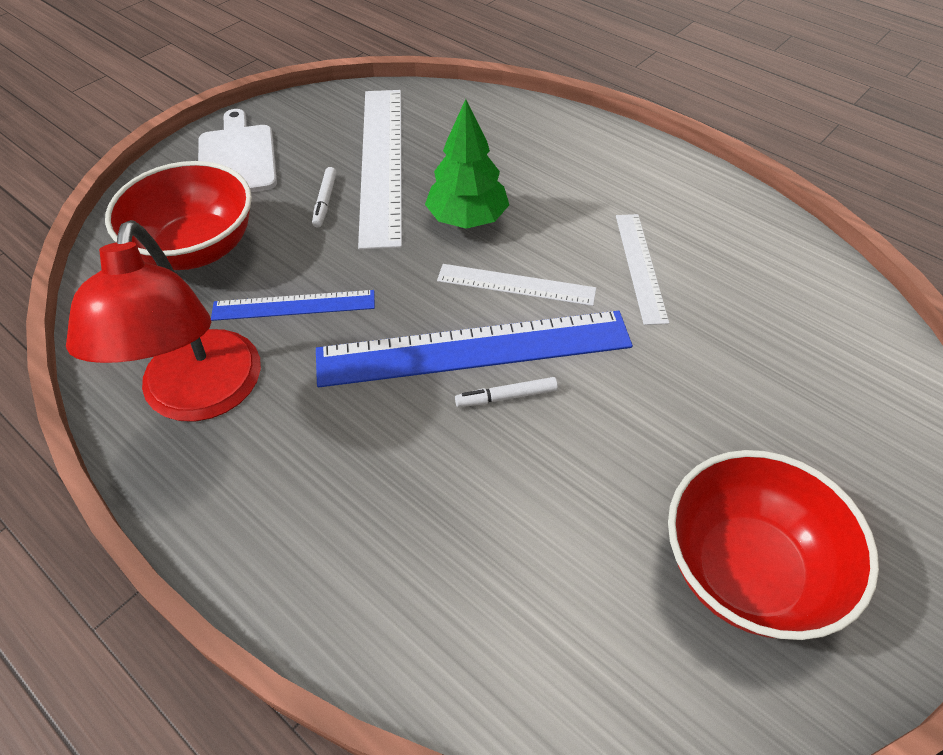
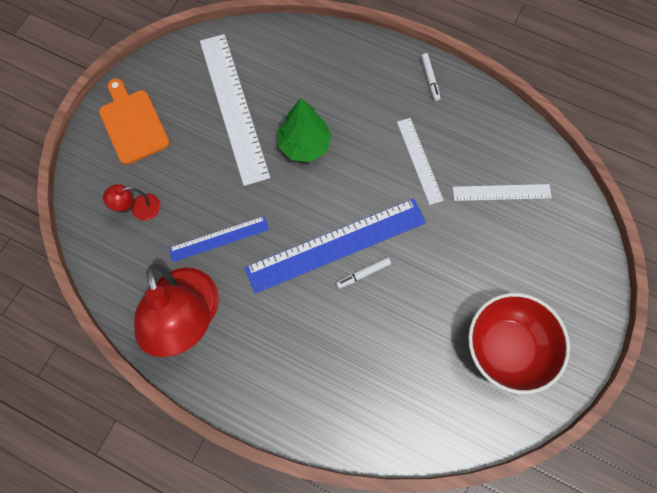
camera: 15 degrees left, 20 degrees up
red bowl [105,161,252,270] -> red lamp [103,184,160,221]
white cutting board [198,109,277,192] -> orange cutting board [99,78,170,165]
white marker [312,167,337,228] -> white marker moved to [421,53,440,101]
white ruler [437,264,596,306] -> white ruler moved to [453,184,552,201]

